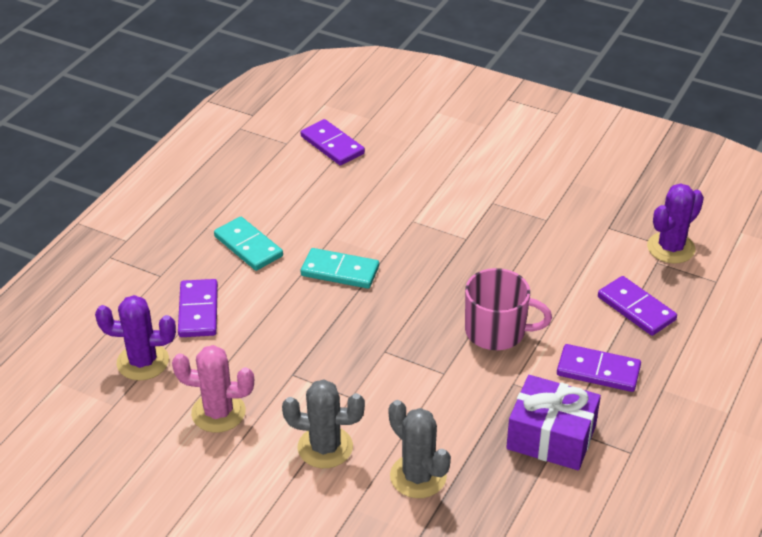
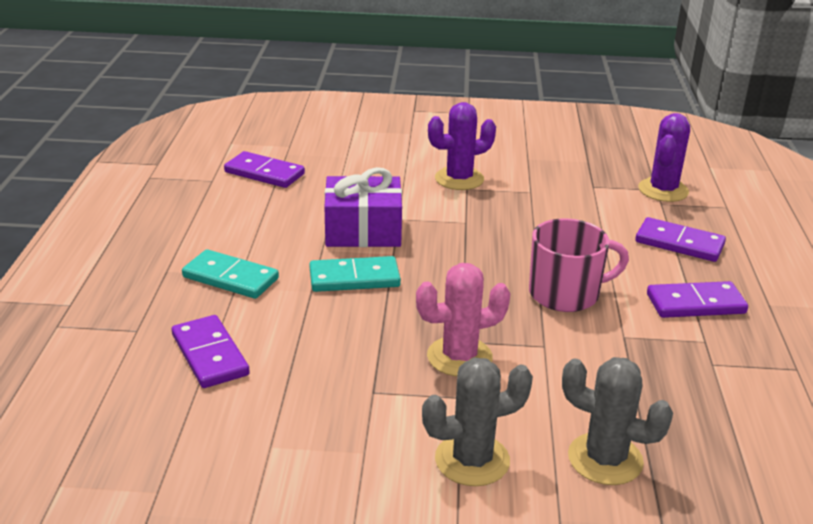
camera: 25 degrees left, 10 degrees down
purple cactus [95,295,176,380] -> purple cactus moved to [428,102,496,190]
pink cactus [172,345,254,433] -> pink cactus moved to [416,263,510,376]
purple gift [506,375,601,470] -> purple gift moved to [325,167,402,247]

